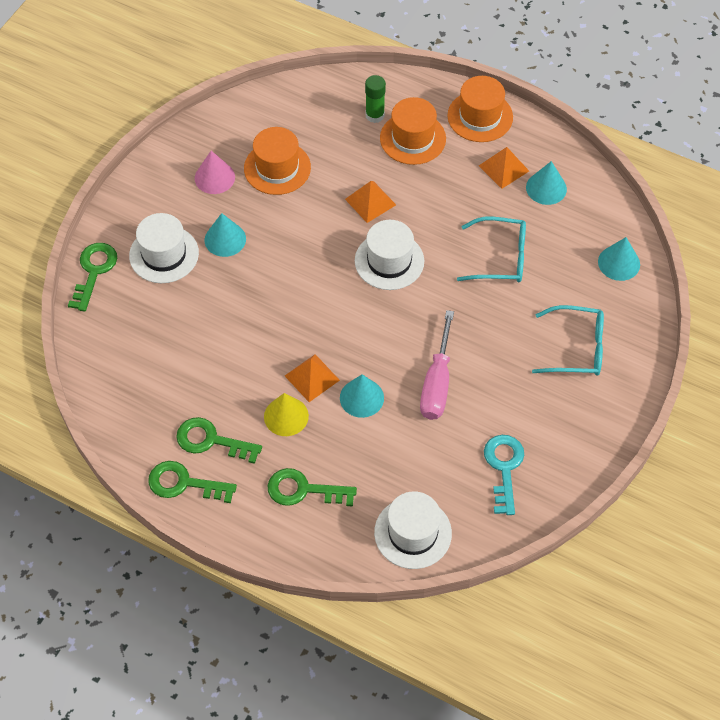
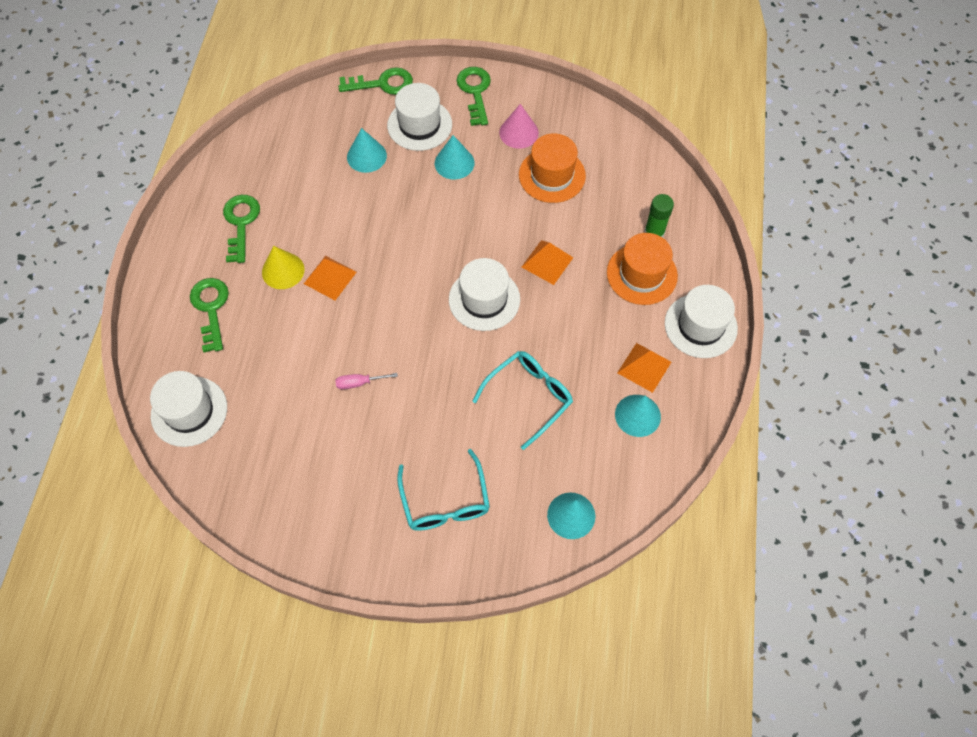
camera: 70 degrees right, 5 degrees up
green key [148,461,237,503] -> green key moved to [456,67,491,126]
turquoise cone [340,374,384,418] -> turquoise cone moved to [347,128,387,173]
pink screwdriver [420,310,454,420] -> pink screwdriver [335,373,398,389], size x0.49
orange hat [448,76,513,142] -> white hat [665,285,738,358]
turquoise glasses [457,217,526,282] -> turquoise glasses turned 120 degrees counterclockwise [472,351,573,450]
turquoise key [484,435,524,515] -> none

